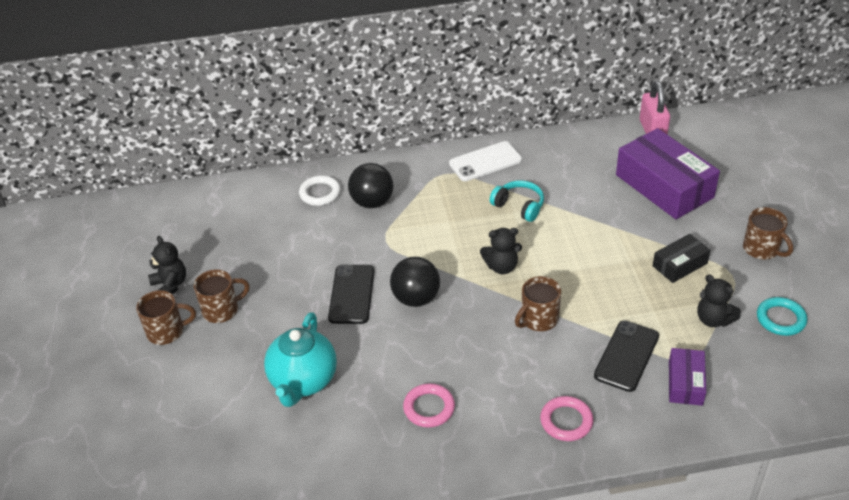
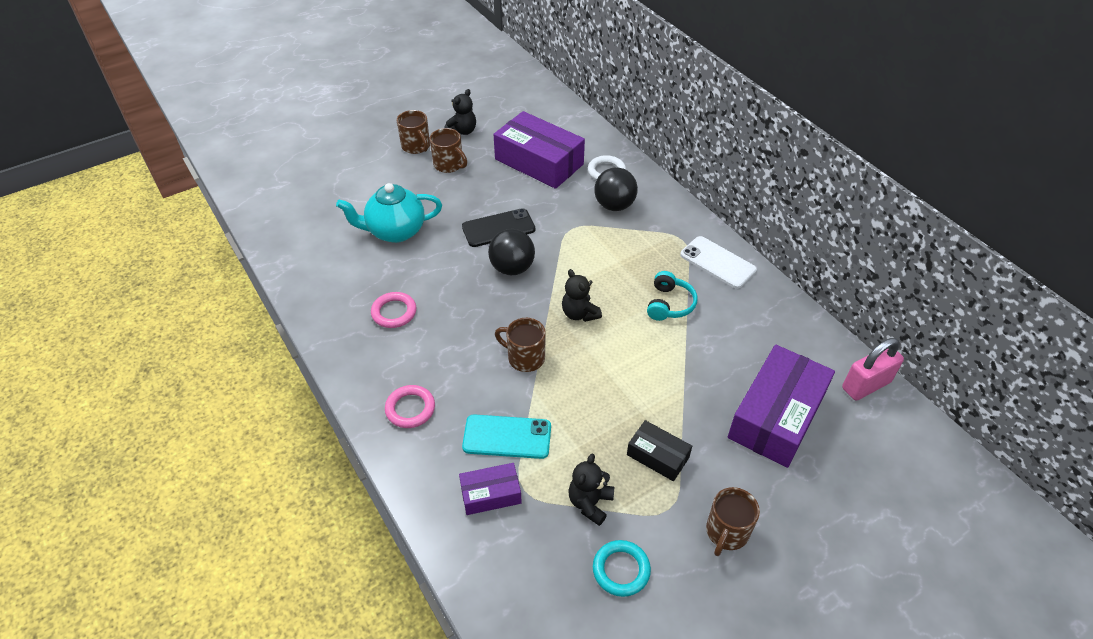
camera: 65 degrees right, 5 degrees up
black phone [594,320,659,392] -> turquoise phone [462,414,551,459]
none -> purple box [493,111,585,189]

